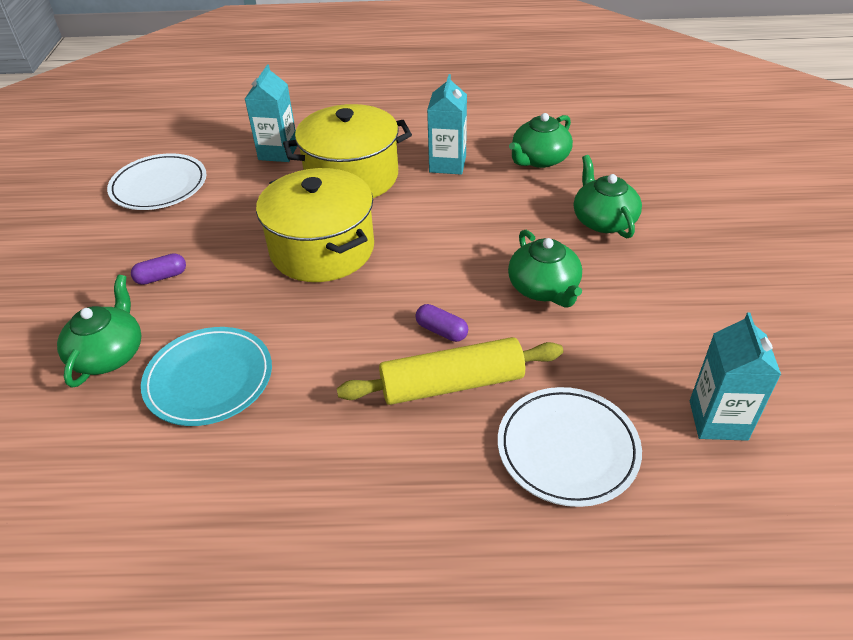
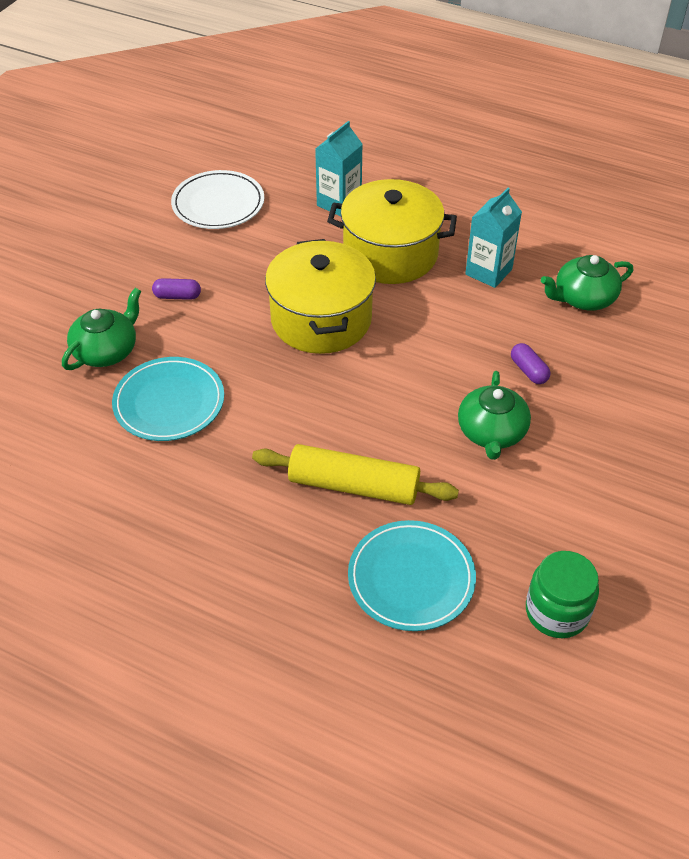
camera: 25 degrees right, 5 degrees up
purple capsule [415,304,468,342] -> purple capsule moved to [511,343,550,384]
white plate [498,387,642,507] -> turquoise plate [348,520,476,631]
green teapot [574,155,642,239] -> none
turquoise carton [690,312,781,441] -> green jar [526,551,599,638]

